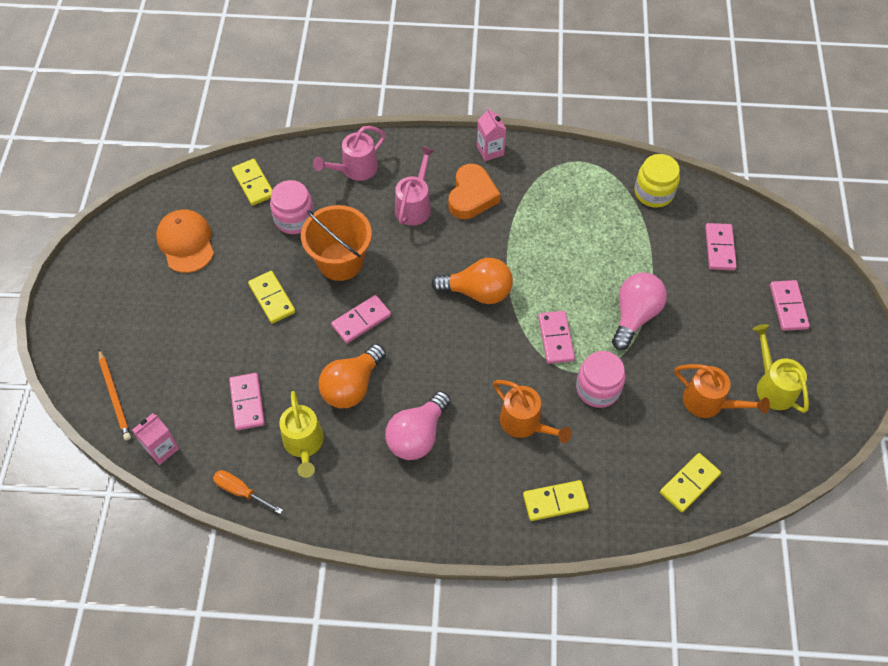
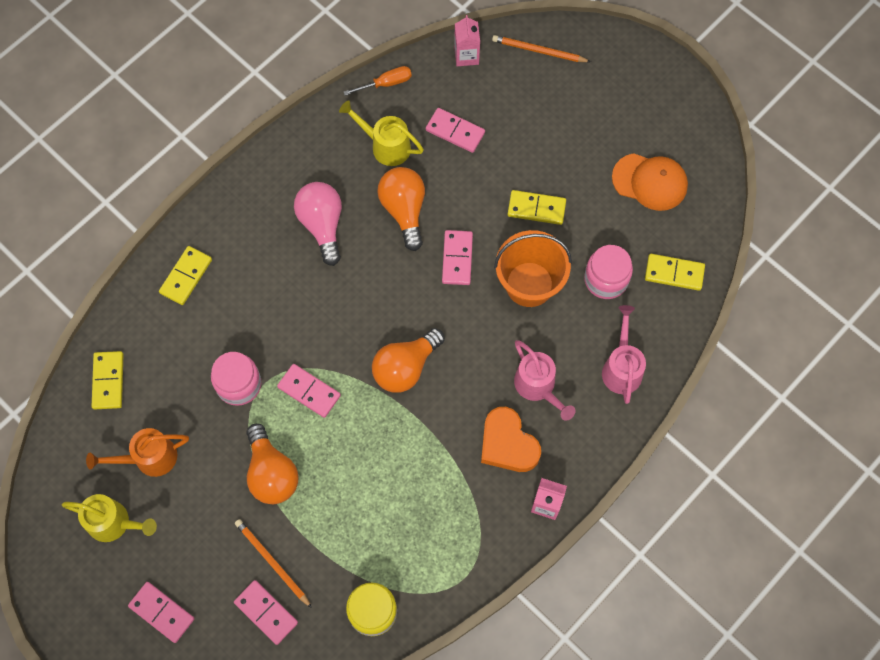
camera: 130 degrees right, 10 degrees up
orange watering can [493,380,572,443] -> none
pink light bulb [612,272,667,350] -> orange light bulb [247,424,298,504]
none -> orange pencil [235,519,312,608]

